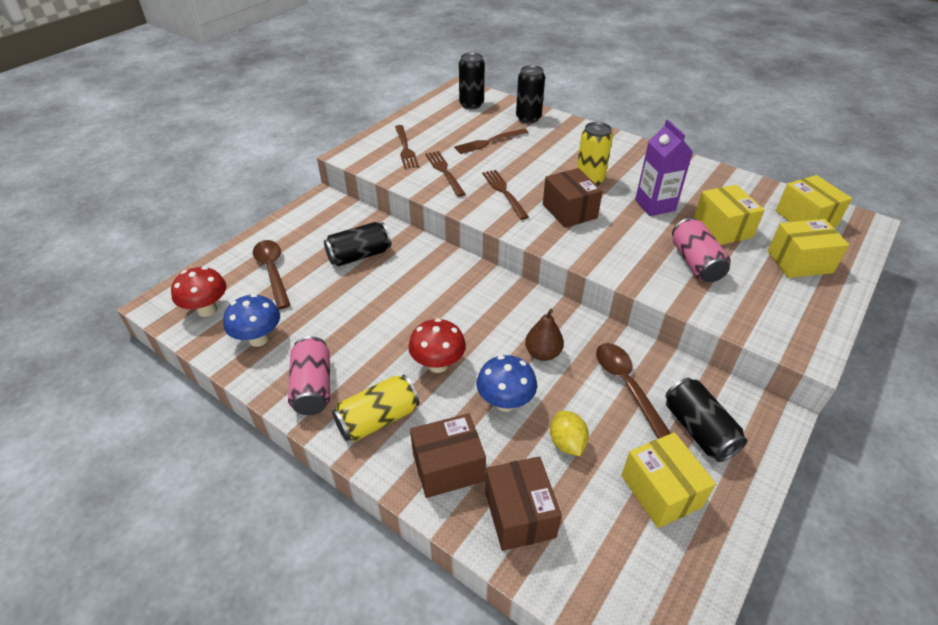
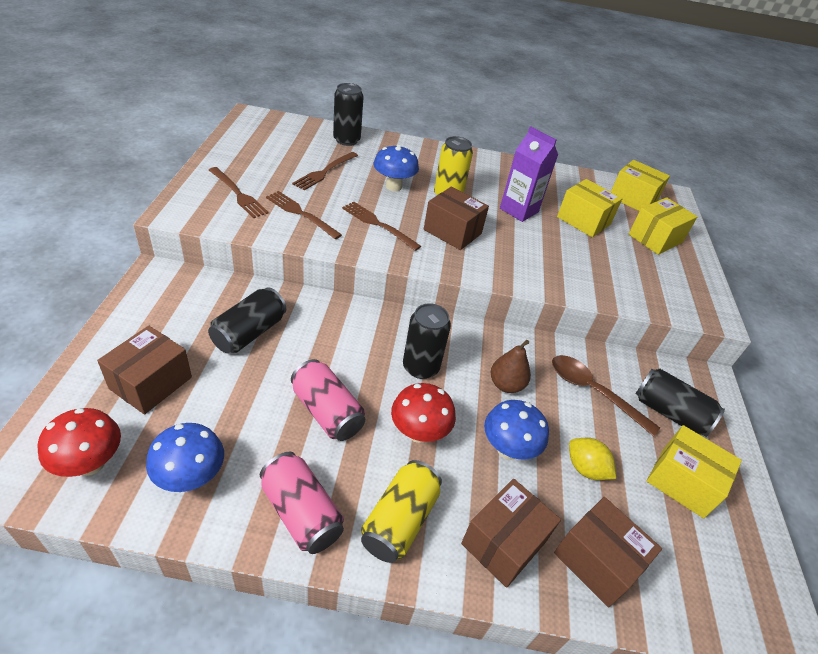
camera: 35 degrees left, 0 degrees up
brown spoon [253,240,290,309] -> brown box [97,326,192,414]
black can [459,53,485,109] -> black can moved to [403,303,451,379]
pink can [672,218,731,282] -> pink can moved to [291,359,365,441]
none -> blue mushroom [374,145,419,191]

